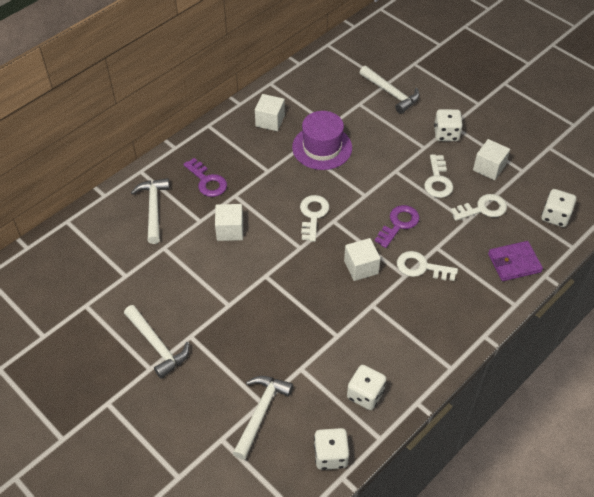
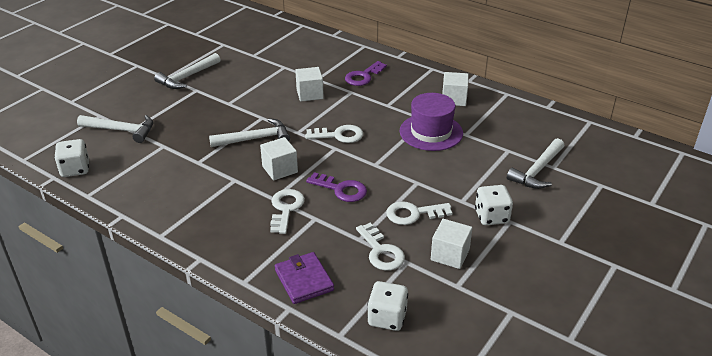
camera: 80 degrees right, 15 degrees down
white hammer [131,178,170,244] -> white hammer moved to [209,118,290,147]
white dice [347,365,386,410] -> none

